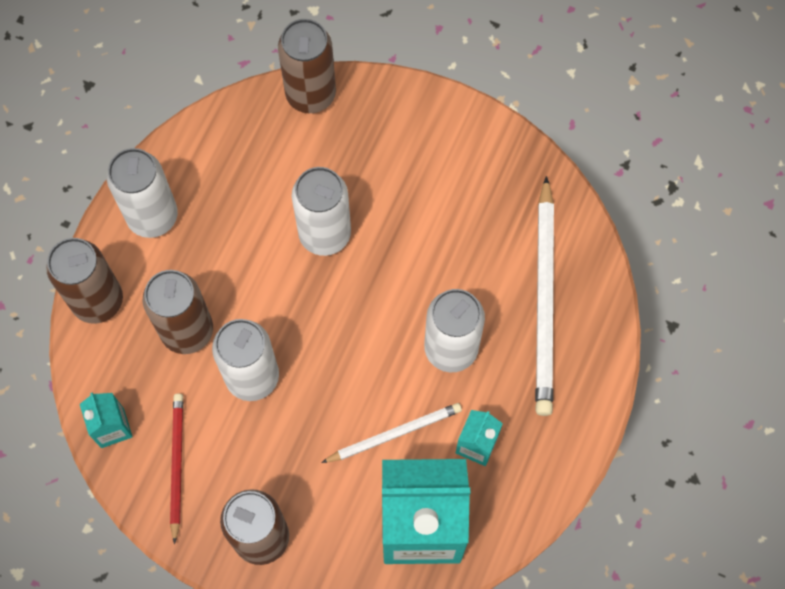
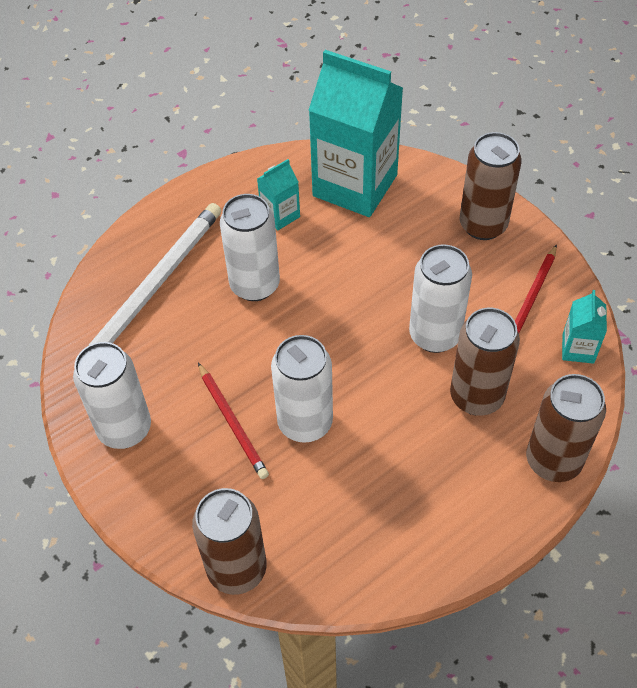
camera: 150 degrees left, 15 degrees down
white can [107,148,178,238] -> white can moved to [73,342,151,449]
white pencil [321,403,462,463] -> none
none -> red pencil [198,363,269,479]

